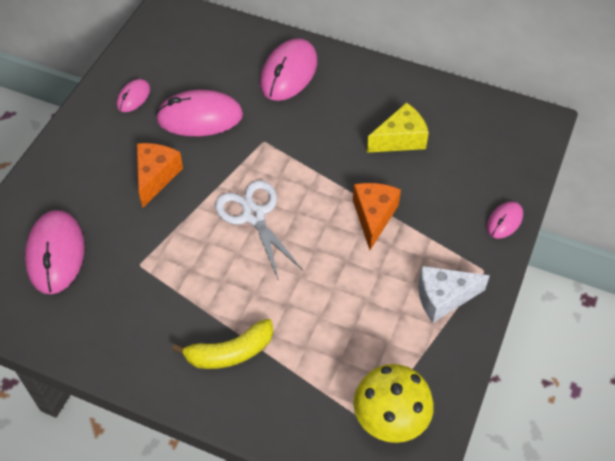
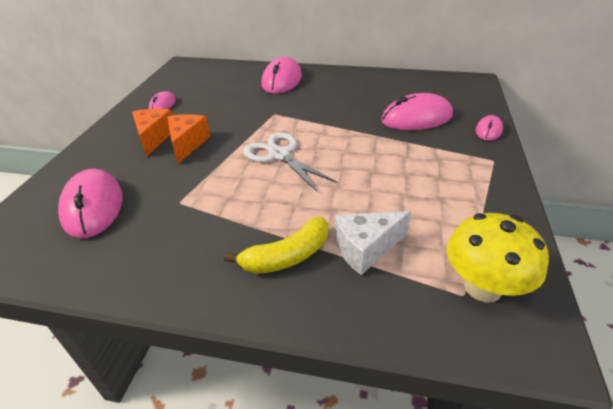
camera: 10 degrees left, 15 degrees down
pink mouse [155,90,243,136] -> pink mouse moved to [381,93,453,130]
orange cheese [353,183,401,250] -> orange cheese moved to [132,109,172,157]
yellow cheese [367,102,429,153] -> none
white cheese [418,266,490,323] -> white cheese moved to [335,211,411,275]

